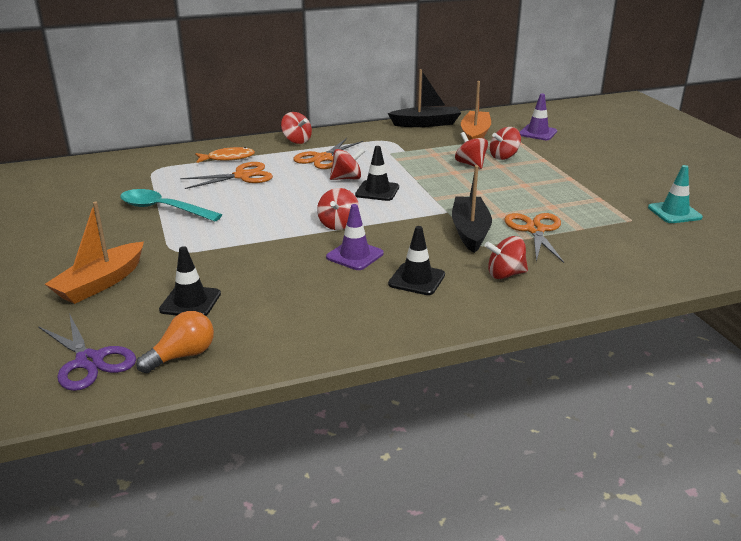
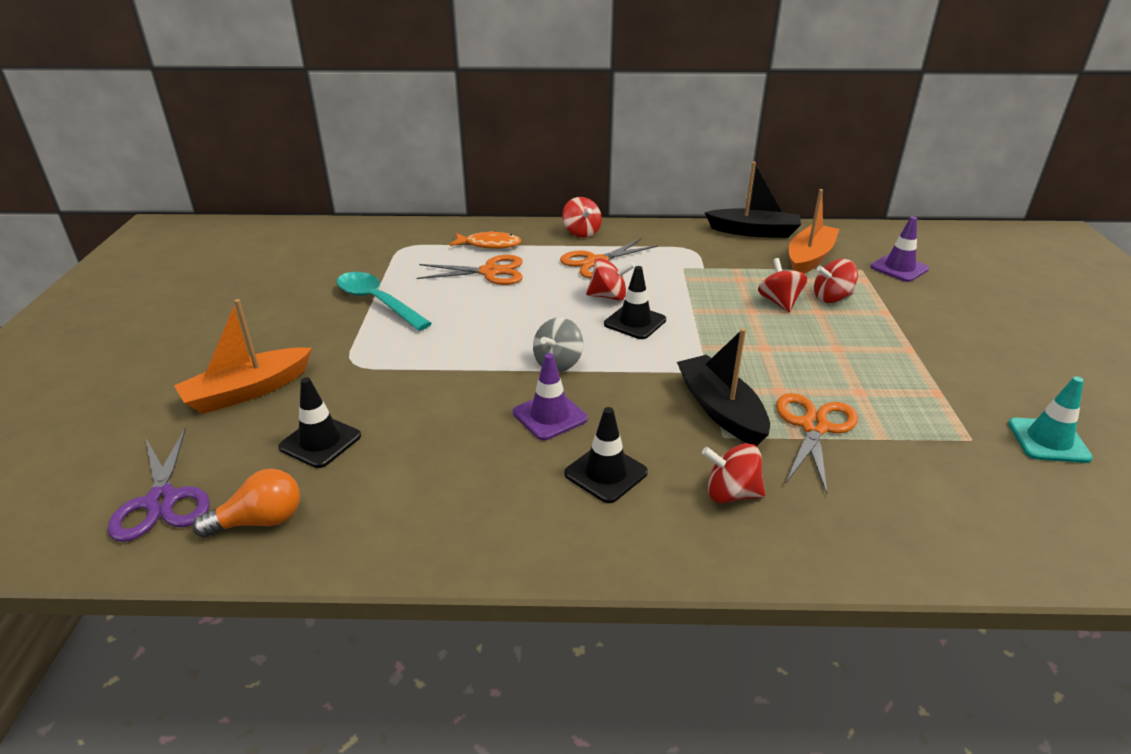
camera: 20 degrees right, 5 degrees up
red spinning top [317,188,359,230] -> grey spinning top [533,318,583,372]
black boat [452,165,492,253] -> black boat turned 45 degrees counterclockwise [677,328,770,446]

